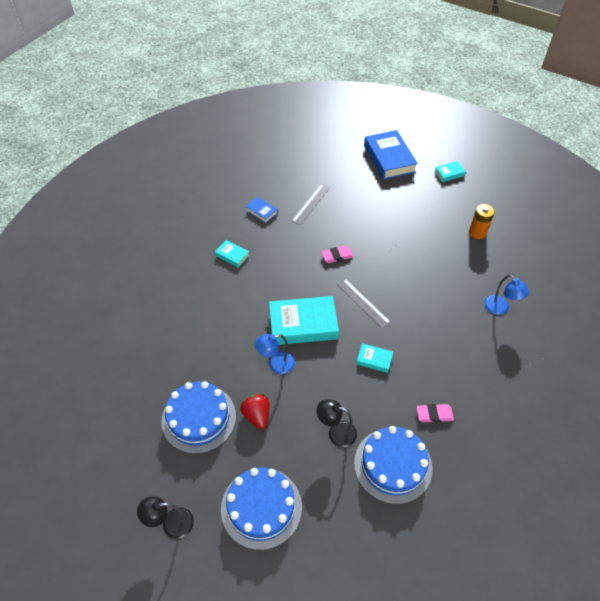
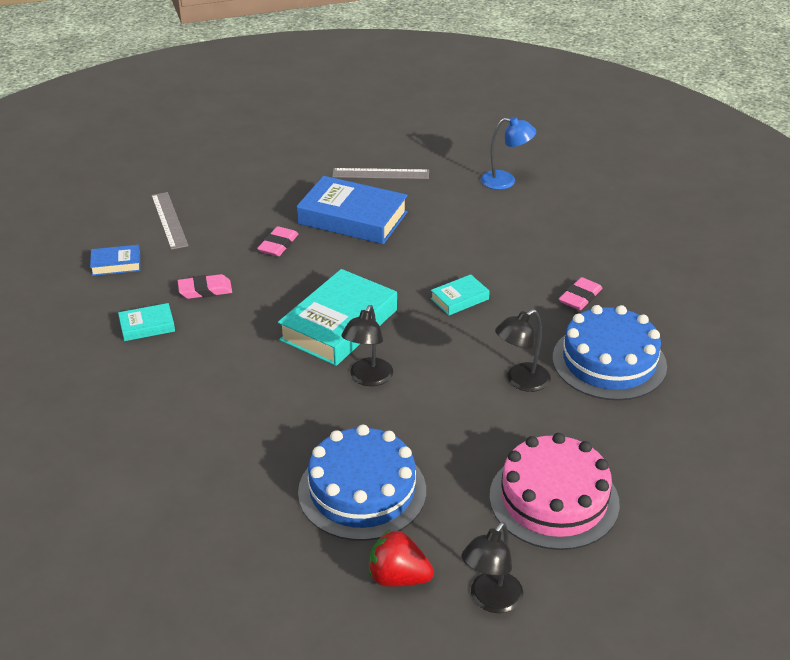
camera: 50 degrees left, 15 degrees down
blue cake [221,468,302,550] -> pink cake [489,433,620,550]
red strawberry [240,394,270,429] -> red strawberry moved to [369,529,434,587]
blue lamp [255,334,295,374] -> black lamp [341,305,393,386]
grey ruler [337,279,391,329] -> grey ruler moved to [332,168,429,179]
blue book [364,130,418,180] -> blue book moved to [296,176,408,244]
turquoise book [434,161,466,182] -> none
orange battery [469,204,495,239] -> none
none -> pink eraser [178,274,232,299]

